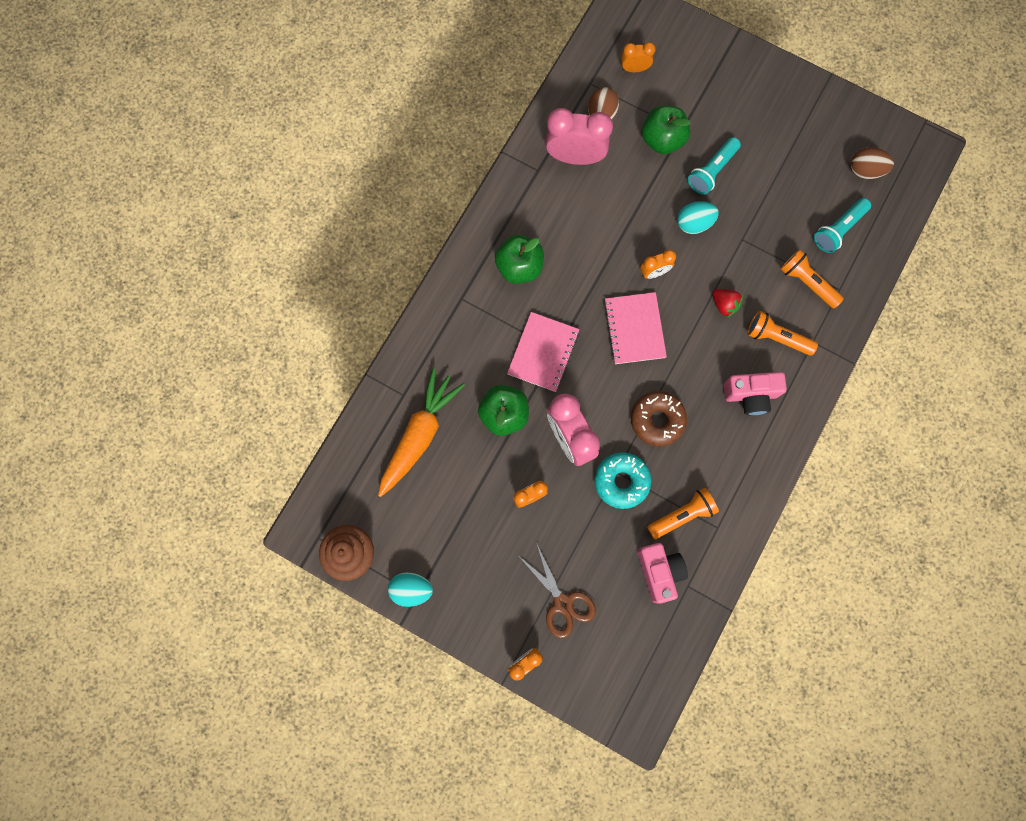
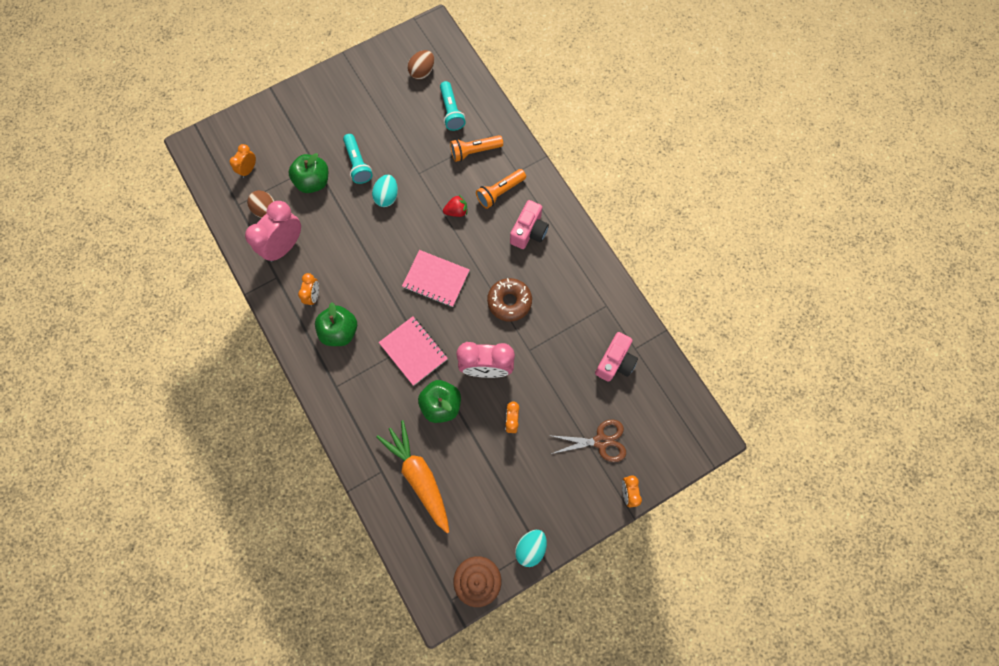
camera: 60 degrees left, 5 degrees down
turquoise donut [594,452,651,509] -> none
pink camera [637,543,688,604] -> pink camera turned 105 degrees clockwise [595,332,638,382]
orange clock [640,250,676,279] -> orange clock moved to [298,273,319,306]
orange flashlight [647,488,719,539] -> none

